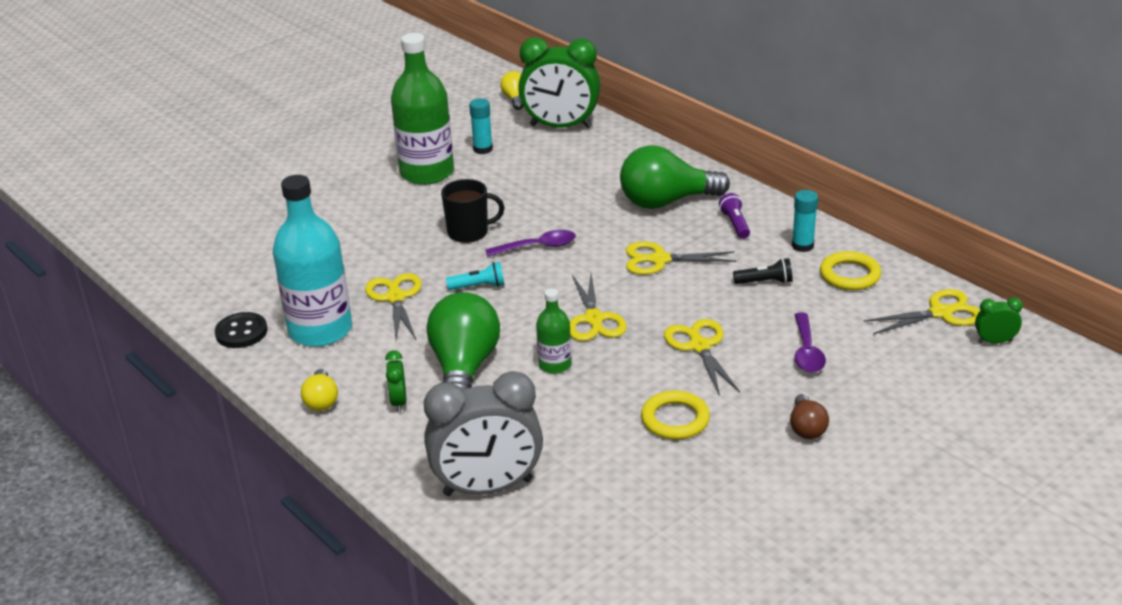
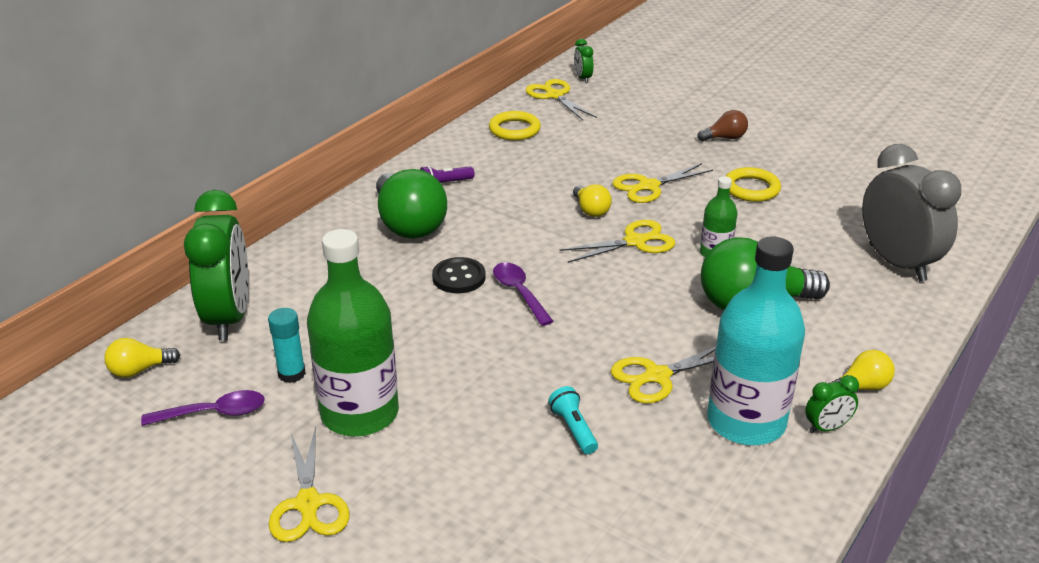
camera: 105 degrees left, 0 degrees up
black button [215,312,267,348] -> black button moved to [432,257,486,293]
green clock [385,350,407,412] -> green clock moved to [805,375,859,433]
black mug [441,179,504,243] -> none
turquoise flashlight [446,262,505,290] -> turquoise flashlight moved to [548,386,598,454]
yellow scissors [626,242,736,275] -> yellow scissors moved to [268,426,350,542]
black flashlight [733,258,792,284] -> none
turquoise glue stick [792,190,818,252] -> none
purple spoon [795,313,826,373] -> purple spoon moved to [141,390,265,426]
none -> yellow light bulb [573,184,612,217]

